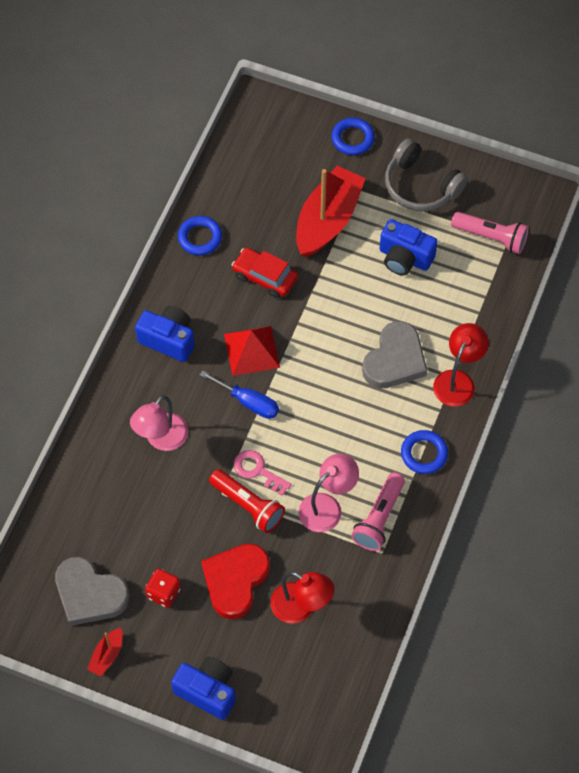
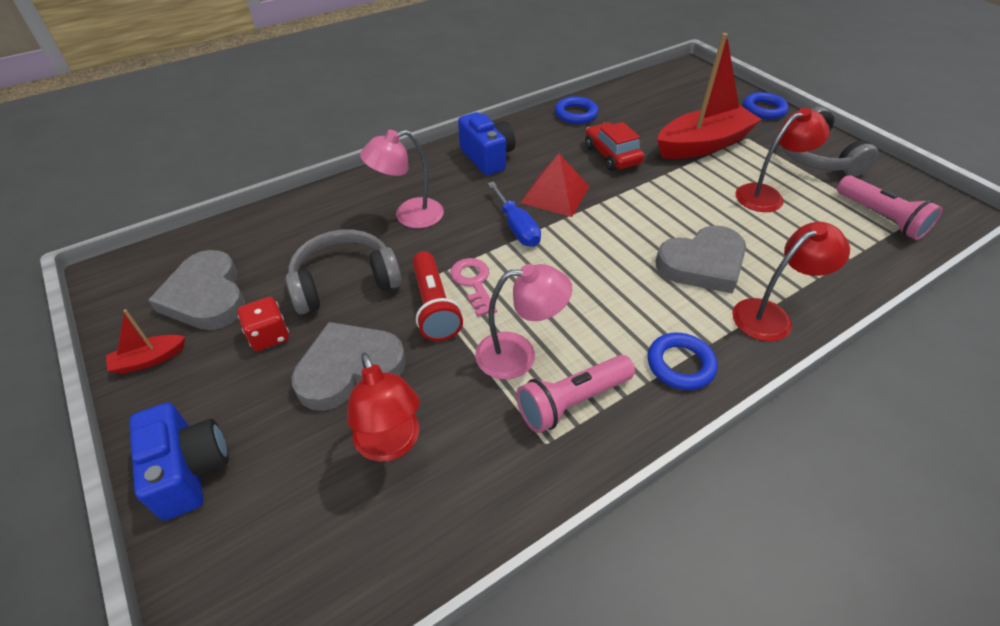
camera: 35 degrees right, 15 degrees down
red heart [201,544,270,619] -> grey heart [291,322,406,411]
blue camera [380,219,438,275] -> red lamp [735,107,830,212]
none -> grey headphones [285,230,402,314]

